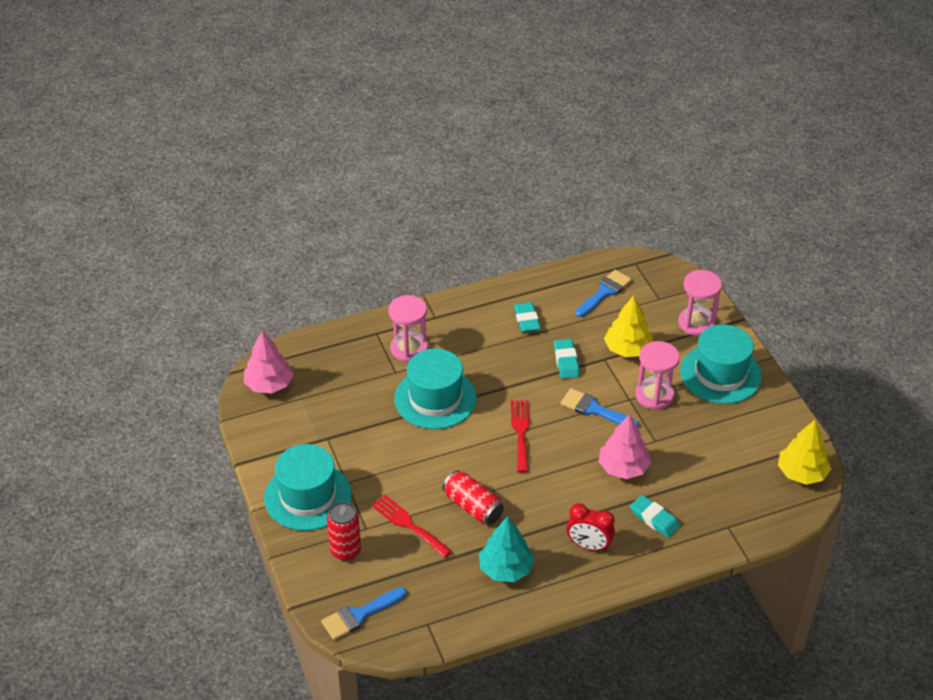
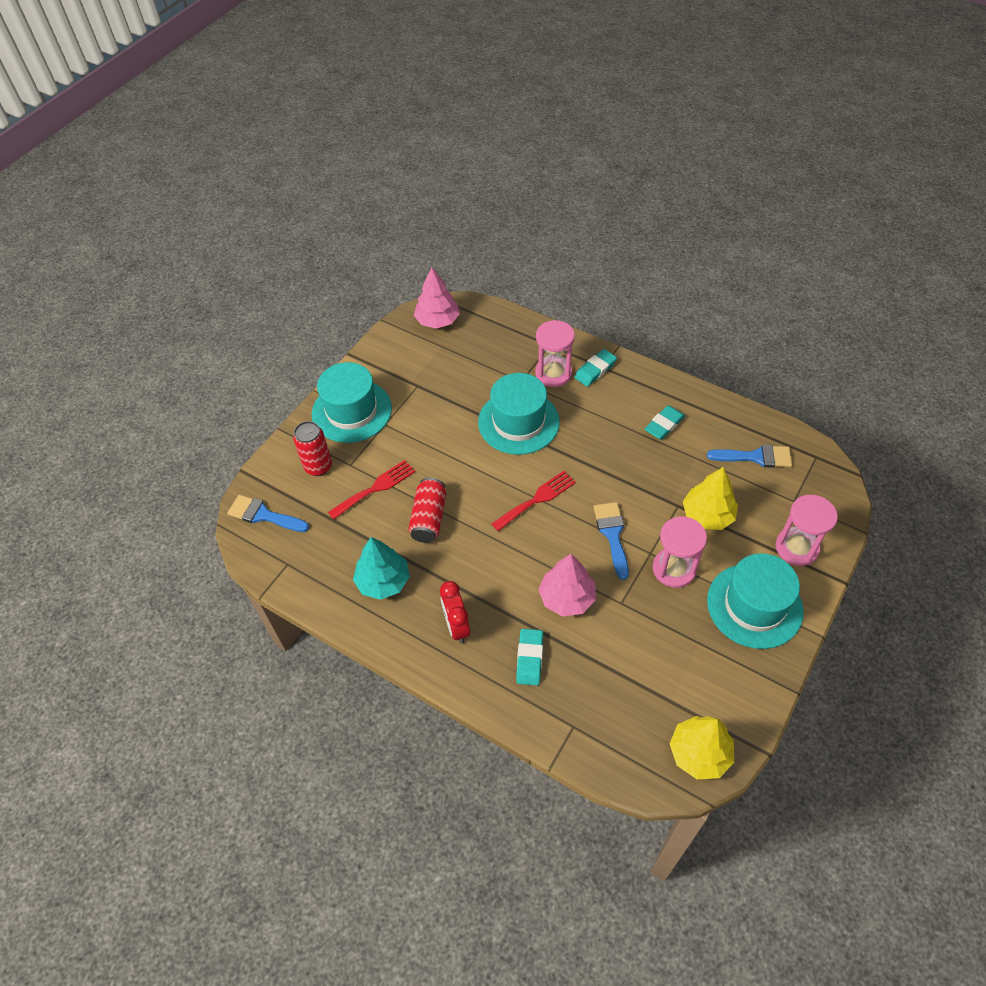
camera: 55 degrees right, 10 degrees up
red fork [371,494,452,558] -> red fork turned 45 degrees clockwise [328,460,415,519]
turquoise eraser [554,339,580,379] -> turquoise eraser moved to [574,349,617,387]

